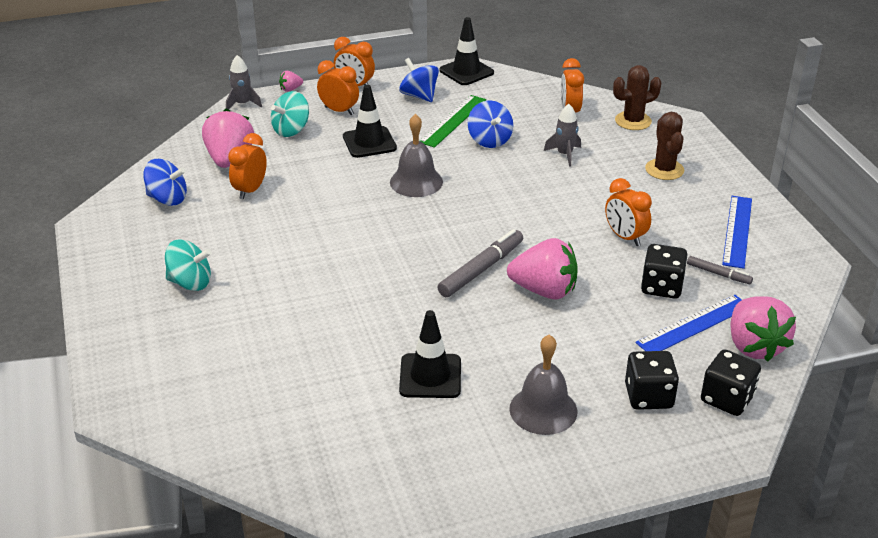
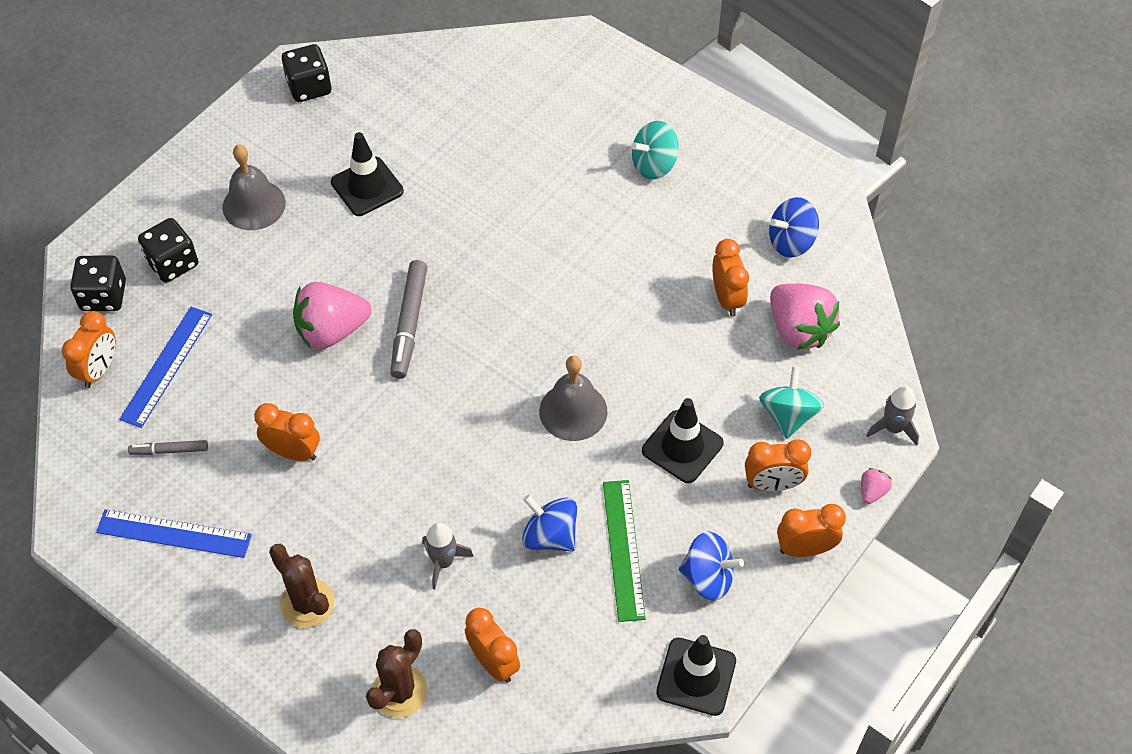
camera: 145 degrees right, 20 degrees up
black dice [641,244,687,299] -> black dice moved to [282,44,331,102]
blue ruler [722,196,752,269] -> blue ruler turned 60 degrees counterclockwise [96,509,252,558]
pink strawberry [731,296,796,362] -> orange clock [62,311,116,388]

